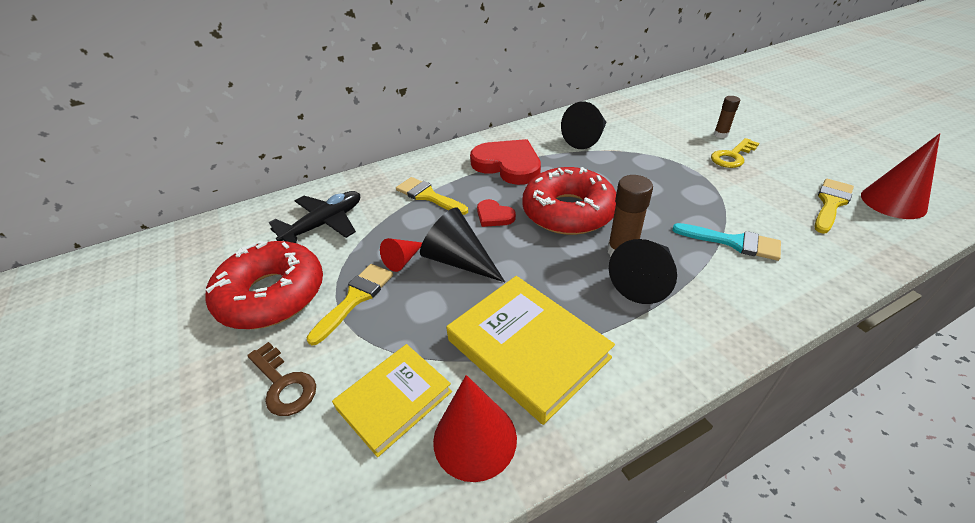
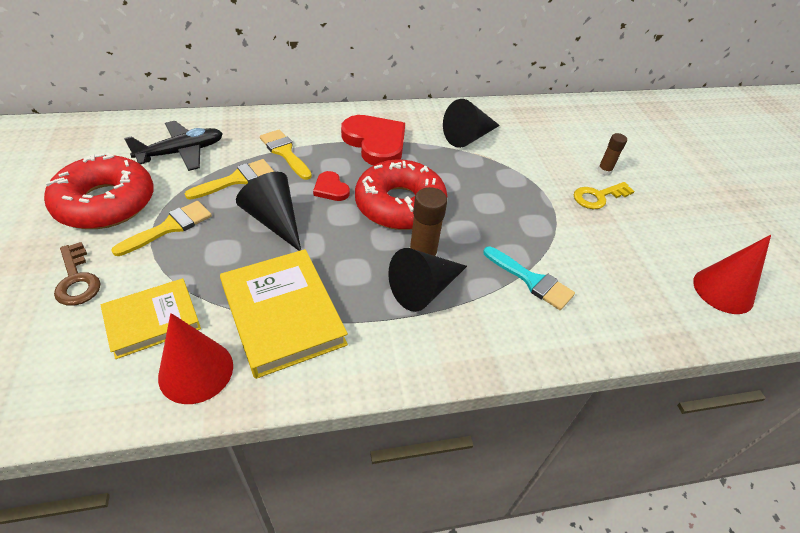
camera: 10 degrees right, 5 degrees up
red cone [380,238,422,272] -> none
yellow brush [815,179,854,233] -> yellow brush moved to [185,159,274,200]

